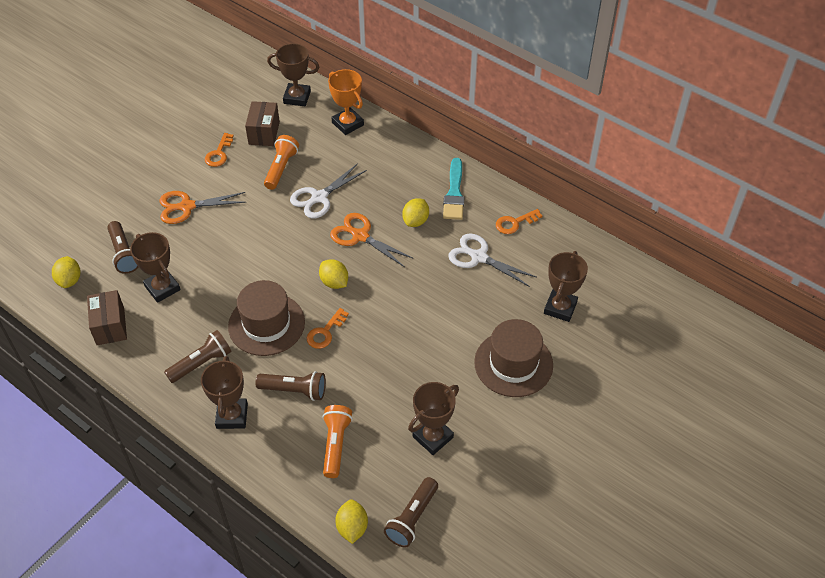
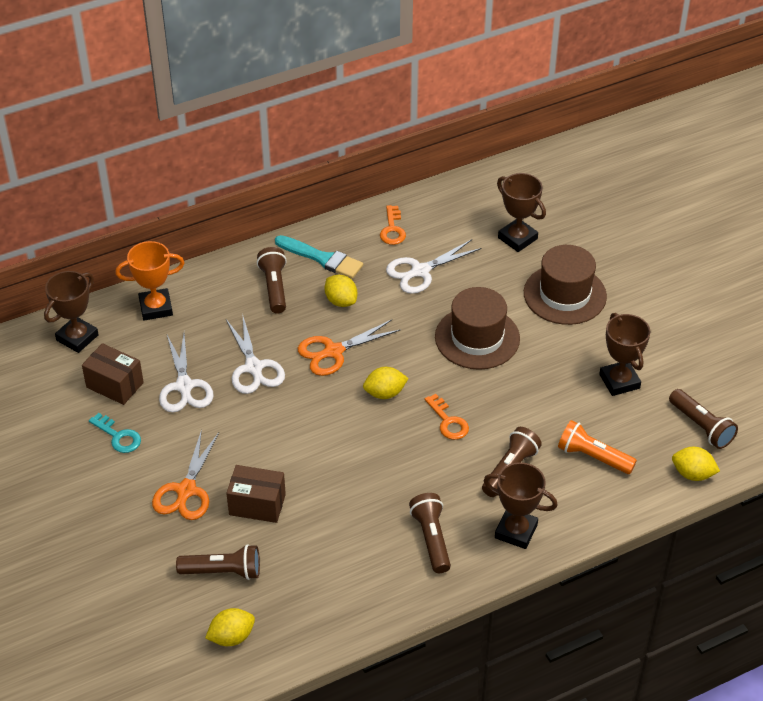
camera: 65 degrees left, 5 degrees down
yellow lemon [52,256,80,288] -> yellow lemon turned 45 degrees counterclockwise [205,608,255,646]
brown box [87,290,127,345] -> brown box moved to [226,465,286,523]
brown trophy [130,232,181,303] -> none
orange key [205,133,234,167] -> turquoise key [89,413,141,453]
brown hat [228,280,305,356] -> brown hat moved to [435,287,520,370]
orange flashlight [264,135,299,190] -> white scissors [159,334,214,412]
none -> brown flashlight [257,247,287,313]

